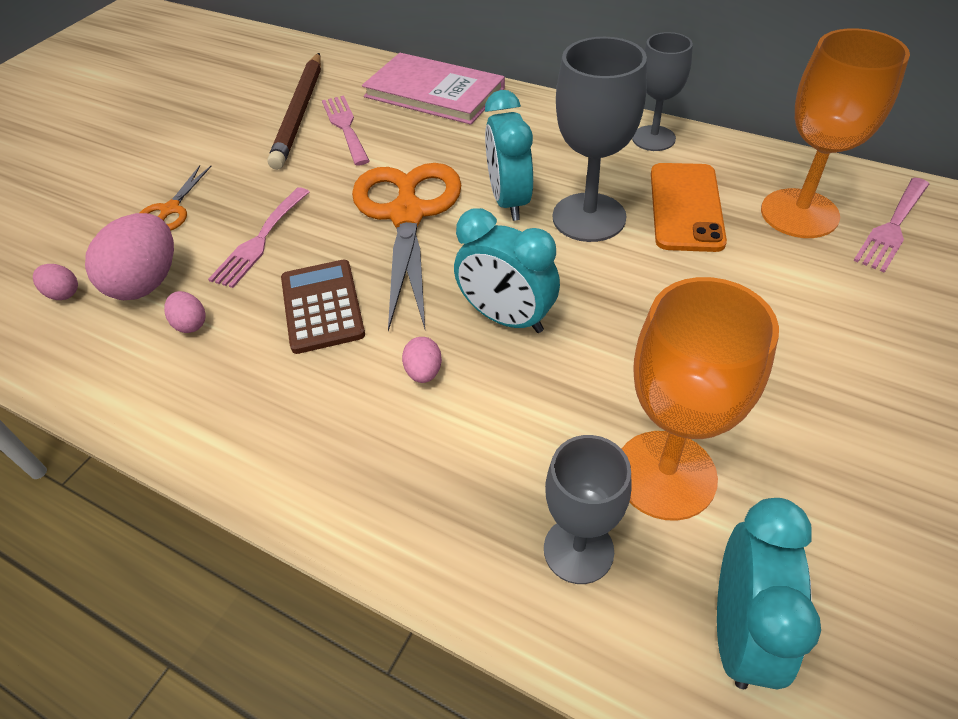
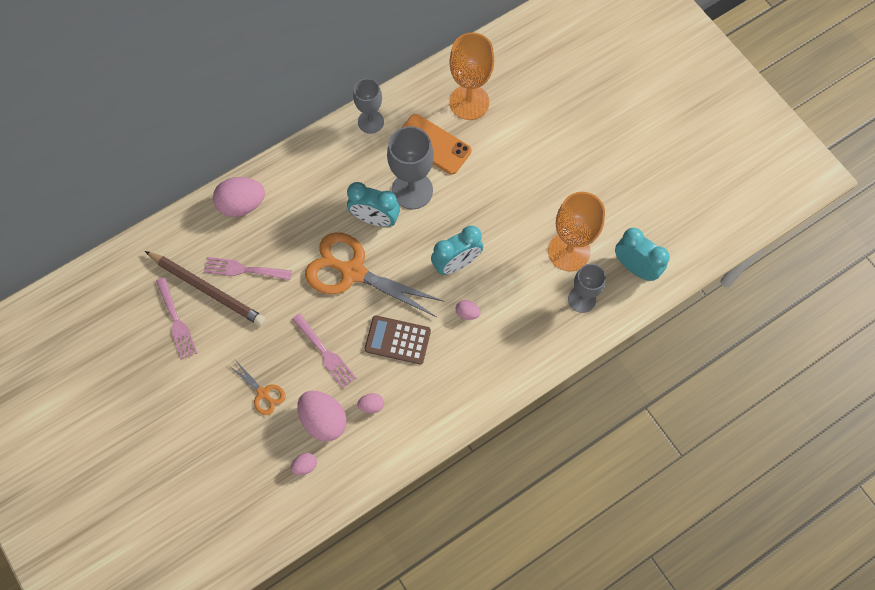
camera: 65 degrees left, 20 degrees up
pink book [362,53,505,125] -> pink egg [213,177,265,217]
pink fork [853,178,929,273] -> pink fork moved to [156,277,197,360]

